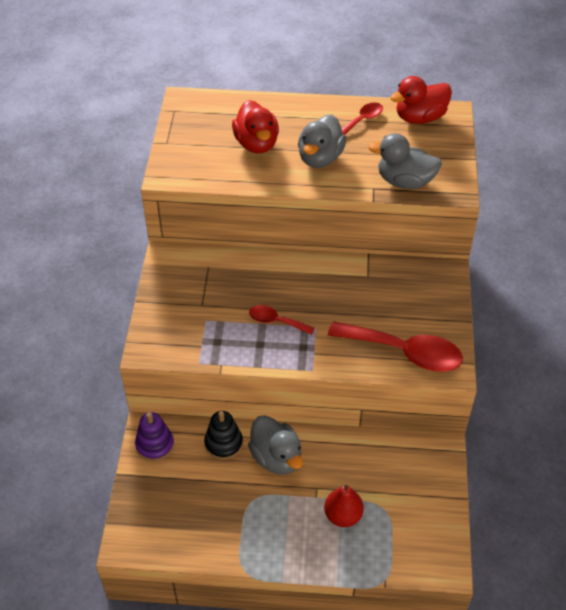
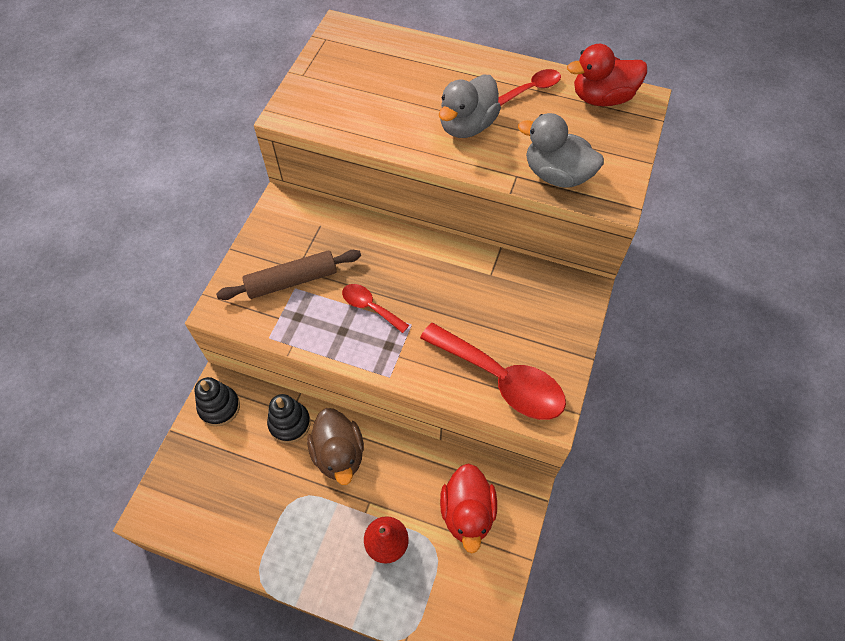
camera: 15 degrees right, 10 degrees up
purple stacking toy [135,412,174,462] -> black stacking toy [195,377,240,427]
red duck [232,100,279,153] -> red duck moved to [440,463,497,553]
grey duck [248,415,303,475] -> brown duck [307,408,364,485]
none -> brown rolling pin [216,250,361,300]

